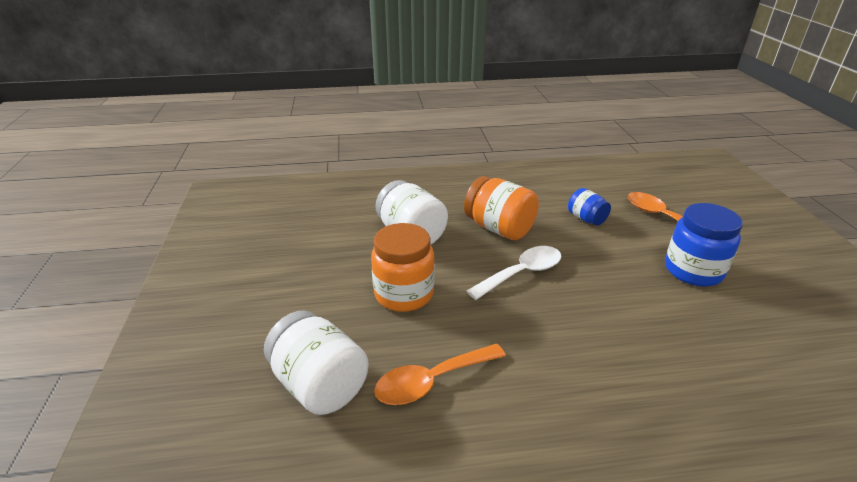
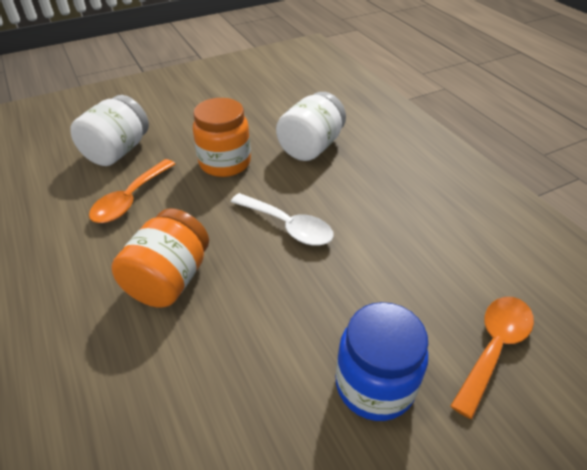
camera: 70 degrees right, 10 degrees up
orange spoon [374,344,506,405] -> orange spoon turned 105 degrees counterclockwise [89,159,175,223]
orange jar [464,176,539,240] -> orange jar moved to [111,208,209,307]
blue jar [568,188,611,226] -> none

